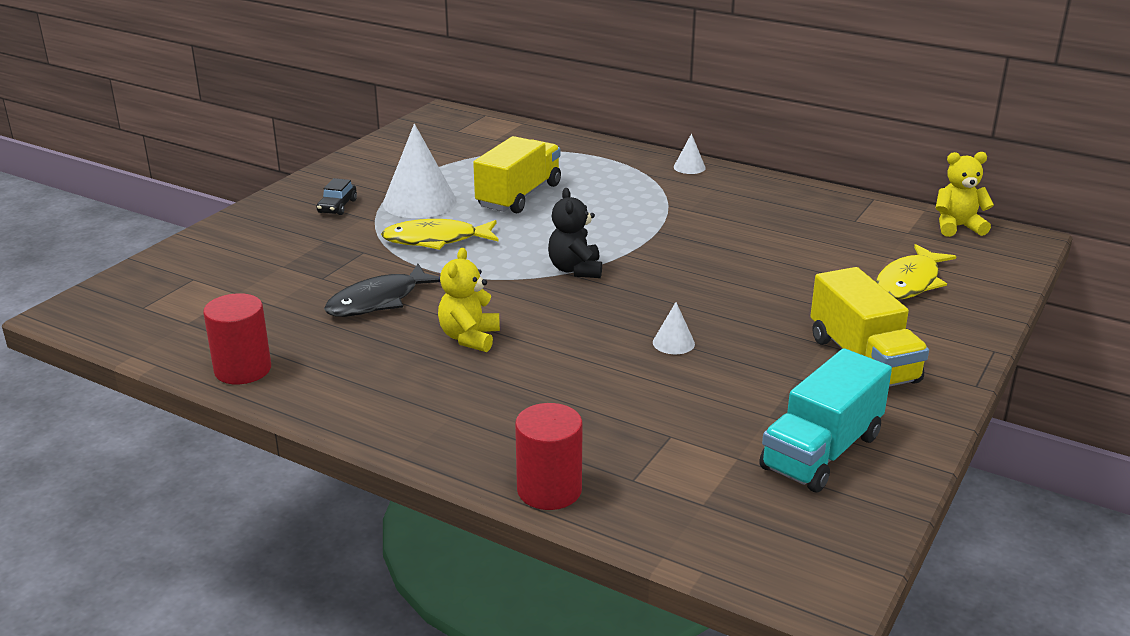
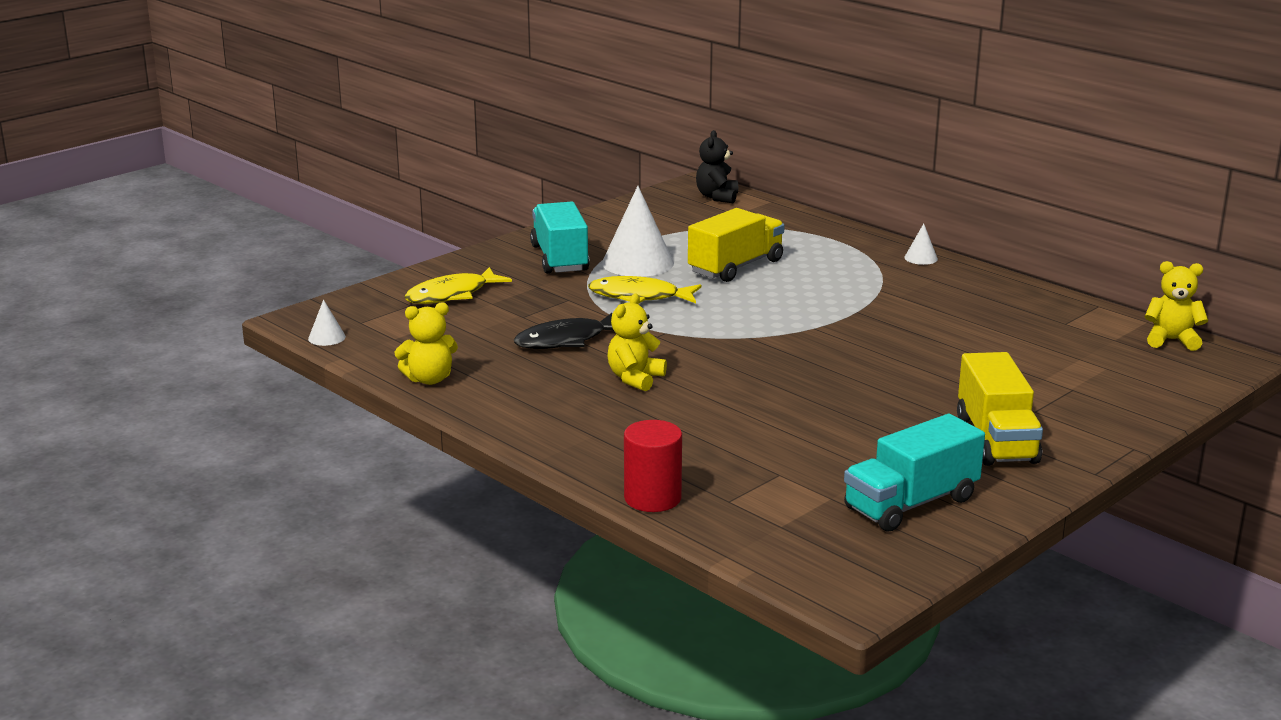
camera: 15 degrees right, 5 degrees down
red cylinder [203,293,271,384] -> yellow teddy bear [394,302,458,385]
black car [316,178,357,215] -> turquoise truck [530,202,590,274]
black teddy bear [548,188,602,278] -> black teddy bear moved to [696,130,738,203]
white cone [653,302,695,354] -> white cone moved to [308,299,346,346]
yellow fish [876,244,957,300] -> yellow fish moved to [404,267,512,304]

